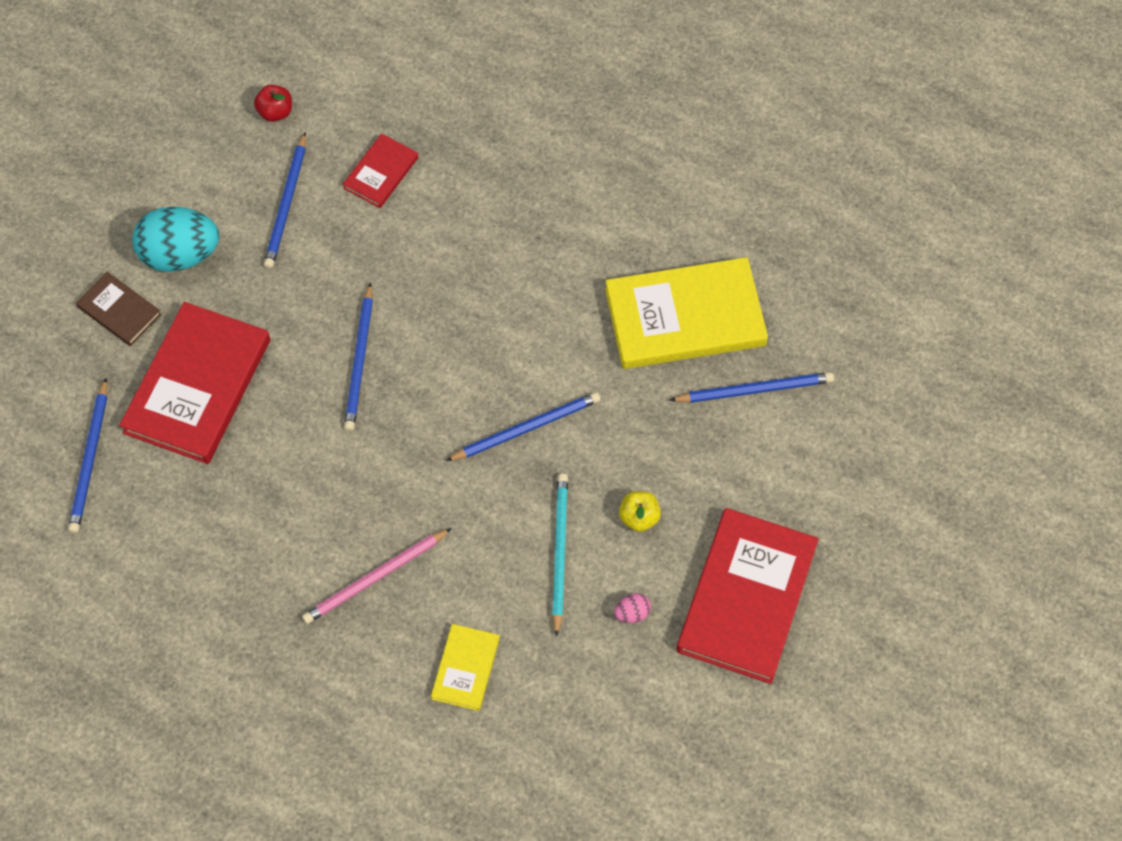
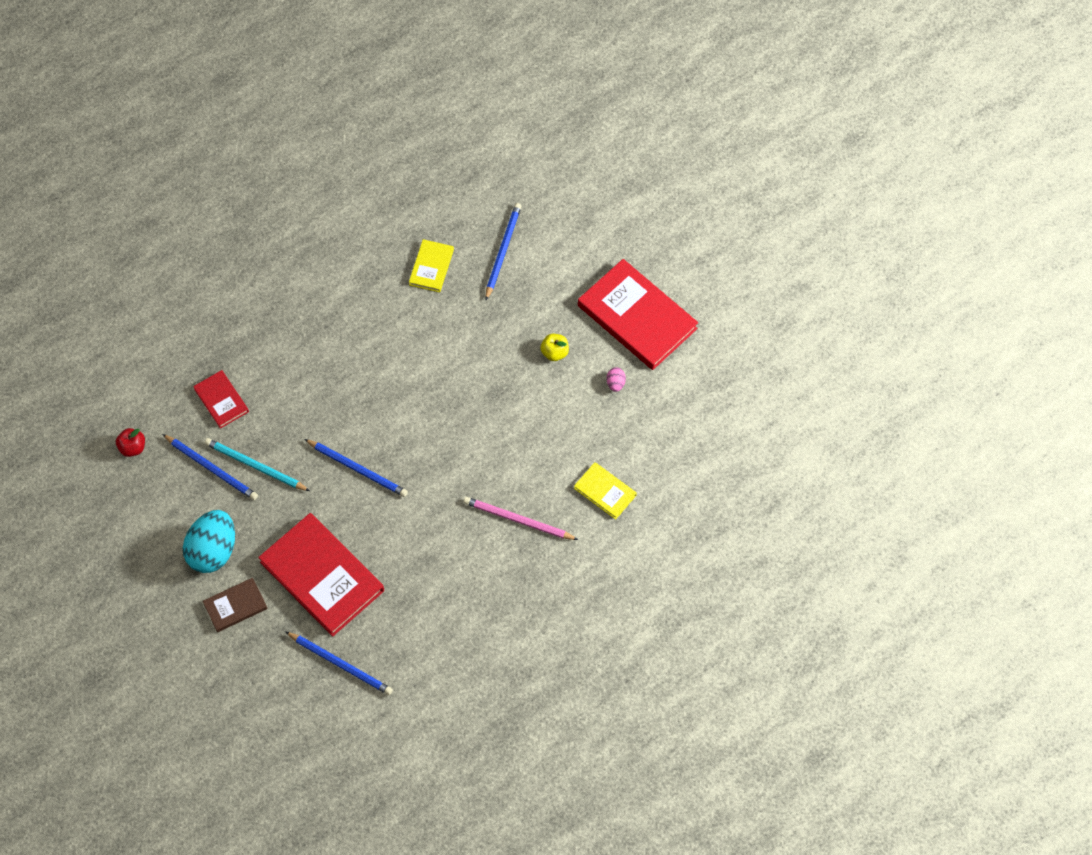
camera: 65 degrees left, 0 degrees up
pink pencil [302,528,452,624] -> pink pencil turned 120 degrees clockwise [463,497,578,540]
blue pencil [446,392,600,461] -> none
turquoise pencil [552,474,568,637] -> turquoise pencil moved to [204,438,310,491]
yellow book [605,257,768,369] -> yellow book [409,239,454,292], size x0.50

